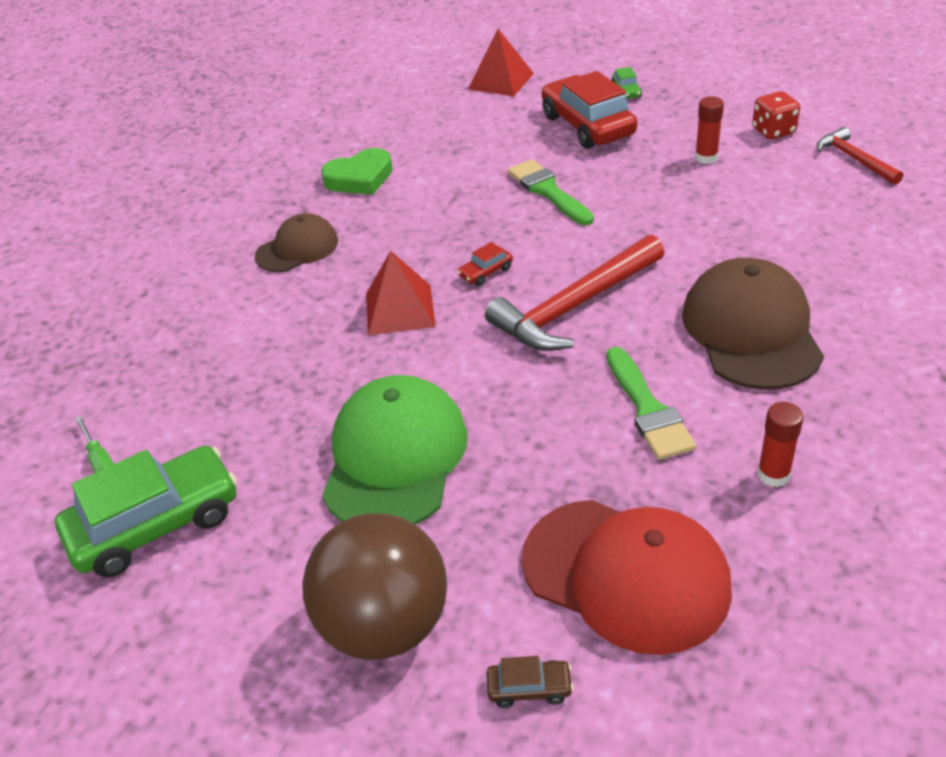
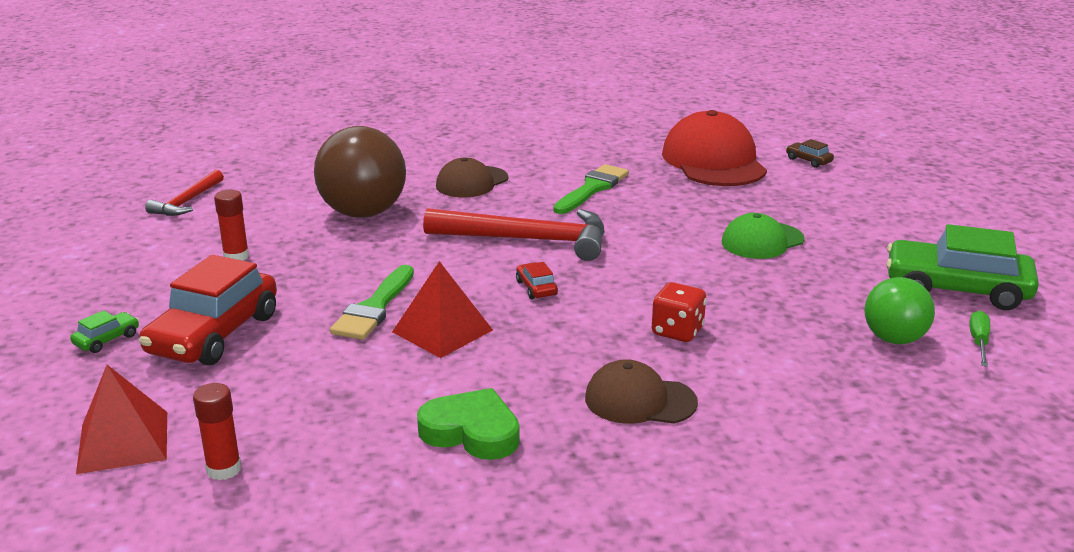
camera: 135 degrees left, 15 degrees down
brown ball [302,513,447,660] -> brown ball moved to [314,126,406,218]
green cap [322,375,468,525] -> green cap [722,213,805,259], size x0.59
red pyramid [366,250,436,335] -> red pyramid moved to [392,261,493,358]
red car [457,242,513,286] -> red car turned 120 degrees counterclockwise [516,262,558,299]
brown cap [682,258,824,390] -> brown cap [436,157,508,198], size x0.59
red dice [752,91,800,139] -> red dice moved to [651,282,707,342]
red glue stick [757,402,804,487] -> red glue stick moved to [193,383,241,480]
none -> green ball [865,277,935,344]

